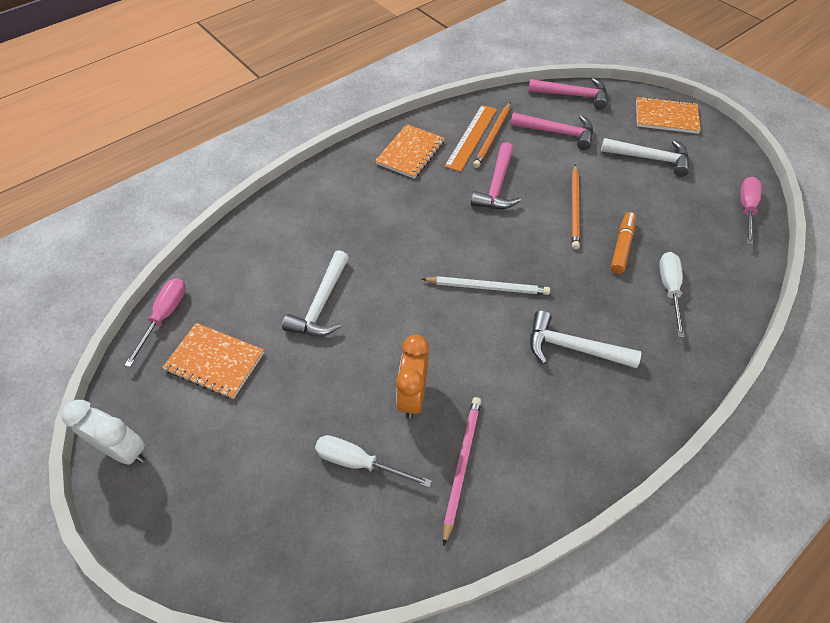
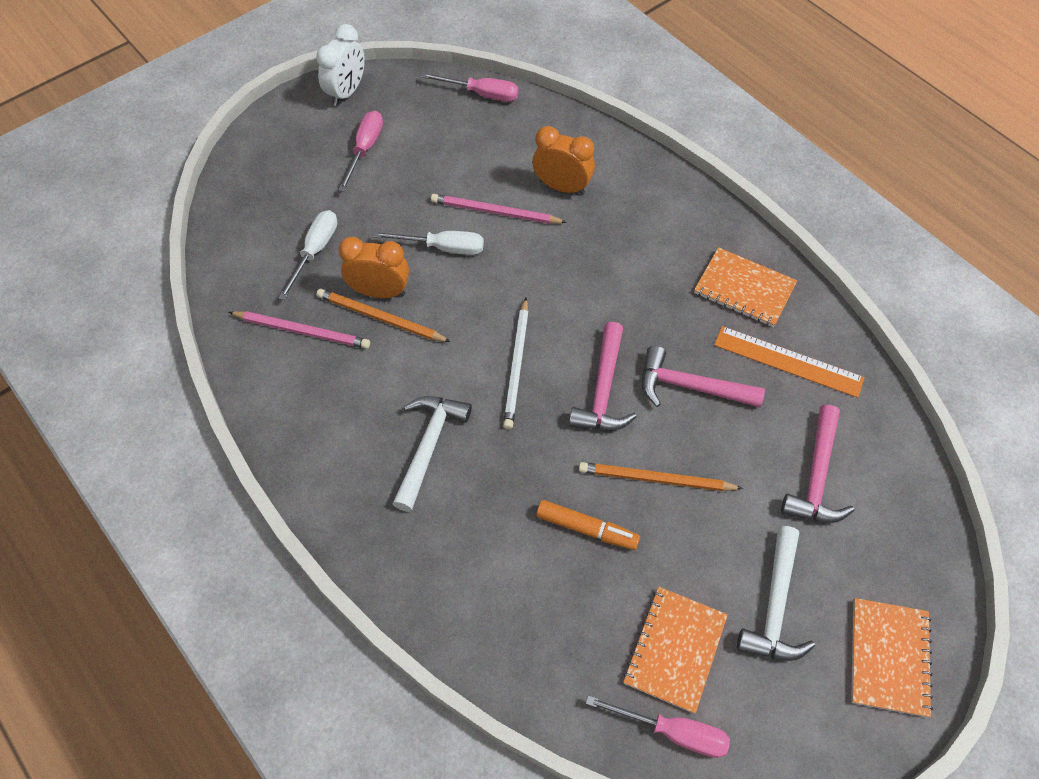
camera: 90 degrees right, 5 degrees up
orange notebook [162,323,264,399] -> orange notebook moved to [623,587,728,714]
white hammer [282,250,349,336] -> pink pencil [431,194,567,224]
orange pencil [473,102,511,168] -> orange pencil moved to [317,289,451,342]
pink hammer [528,78,607,109] -> pink hammer moved to [569,322,637,430]
white screwdriver [659,252,685,338] -> white screwdriver moved to [373,231,484,255]
none -> pink screwdriver [339,111,383,192]
none -> orange clock [532,126,595,195]

